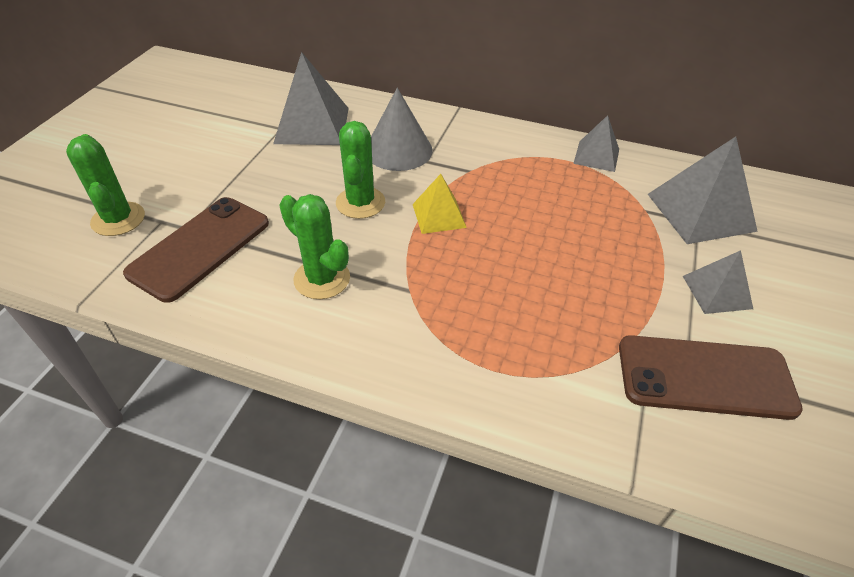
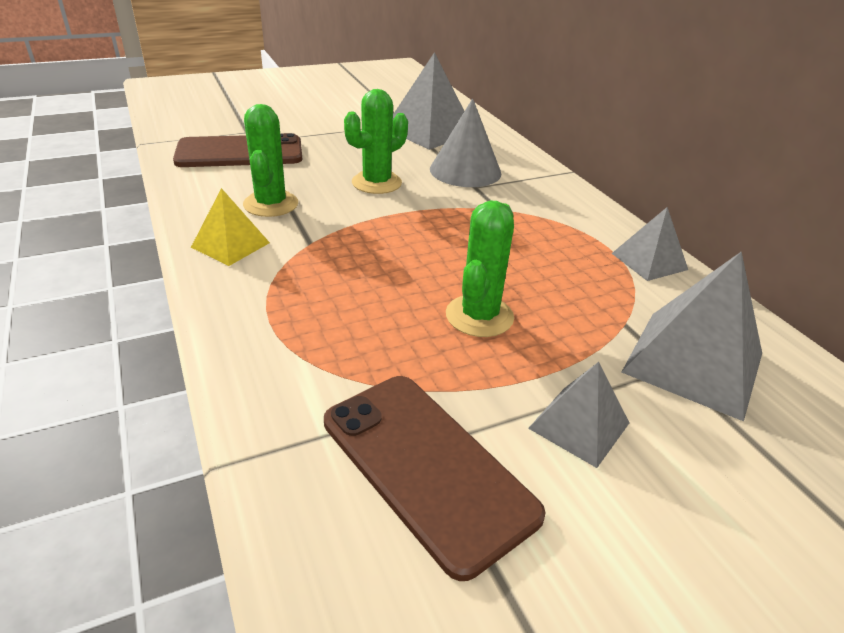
camera: 45 degrees right, 10 degrees down
green cactus [66,134,145,236] -> green cactus moved to [446,201,514,337]
yellow pyramid [413,174,467,234] -> yellow pyramid moved to [191,188,270,266]

